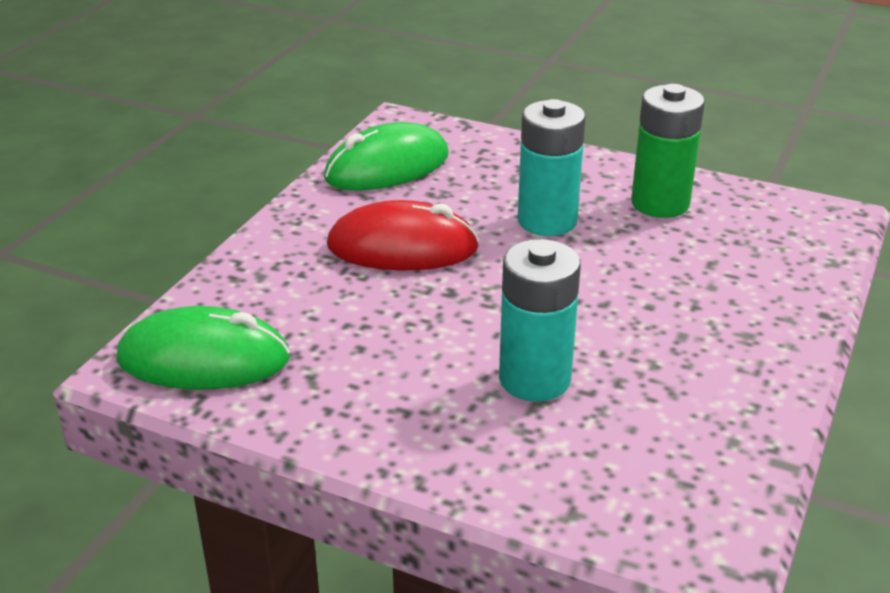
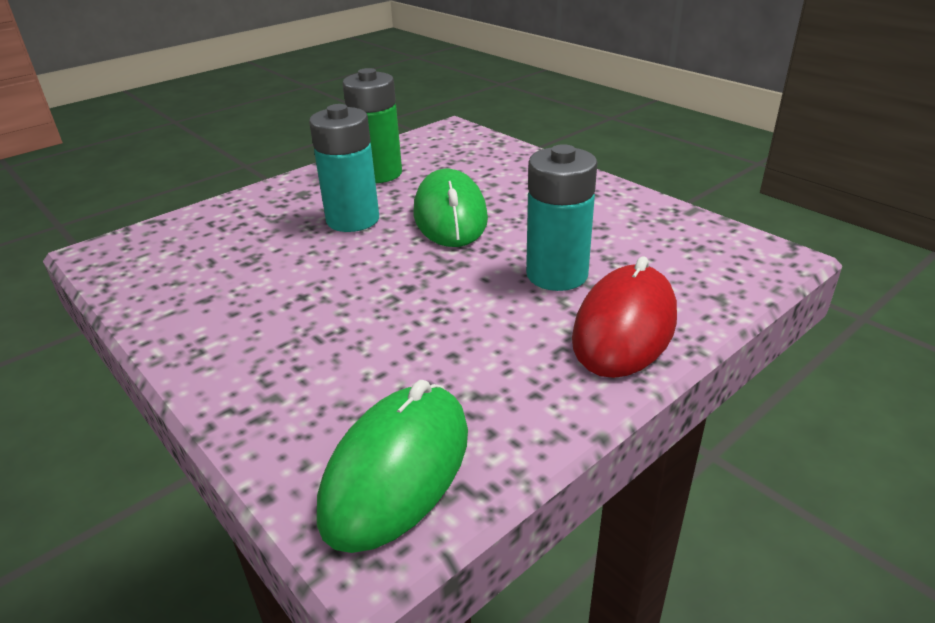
camera: 65 degrees left, 0 degrees up
green mouse [324,122,449,191] -> green mouse moved to [414,169,488,247]
red mouse [327,200,479,270] -> red mouse moved to [572,256,677,378]

